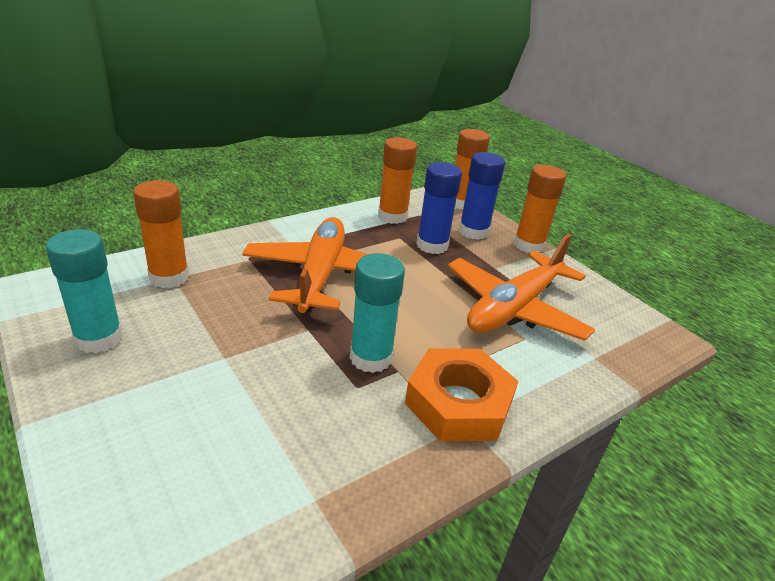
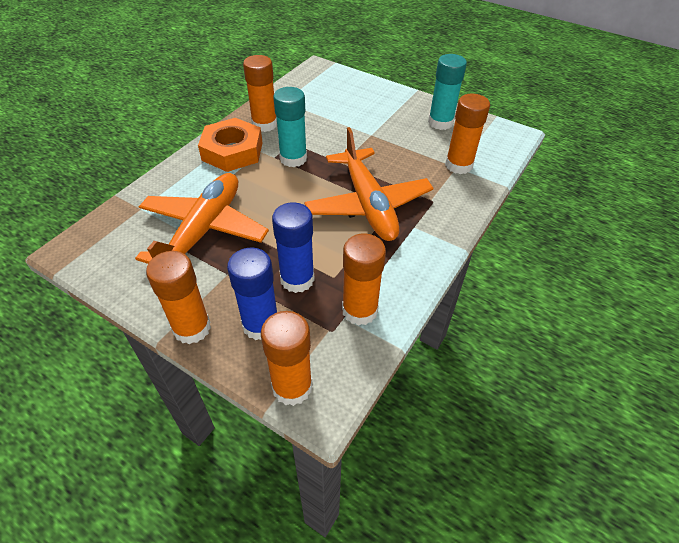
camera: 160 degrees right, 15 degrees up
none -> orange glue stick [243,55,277,132]

